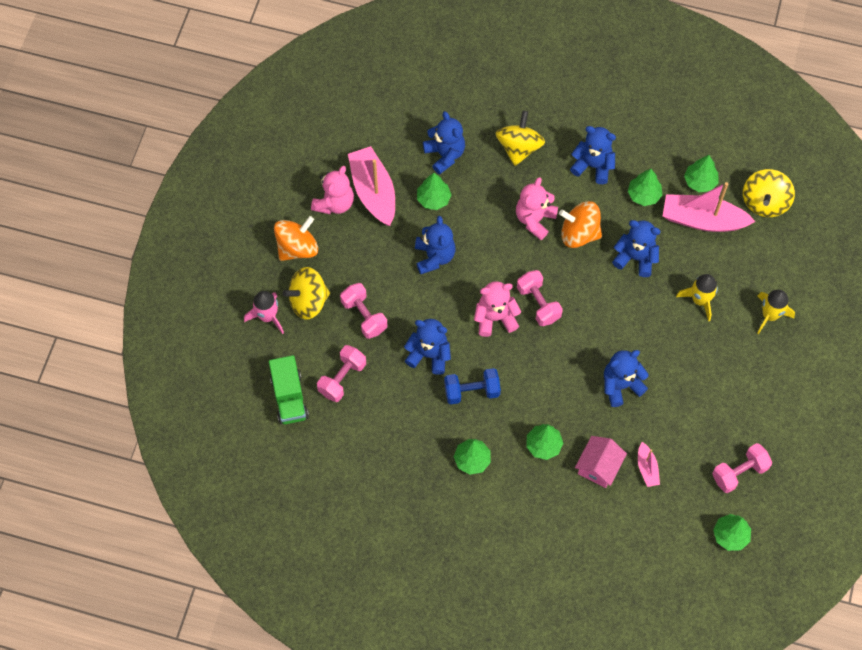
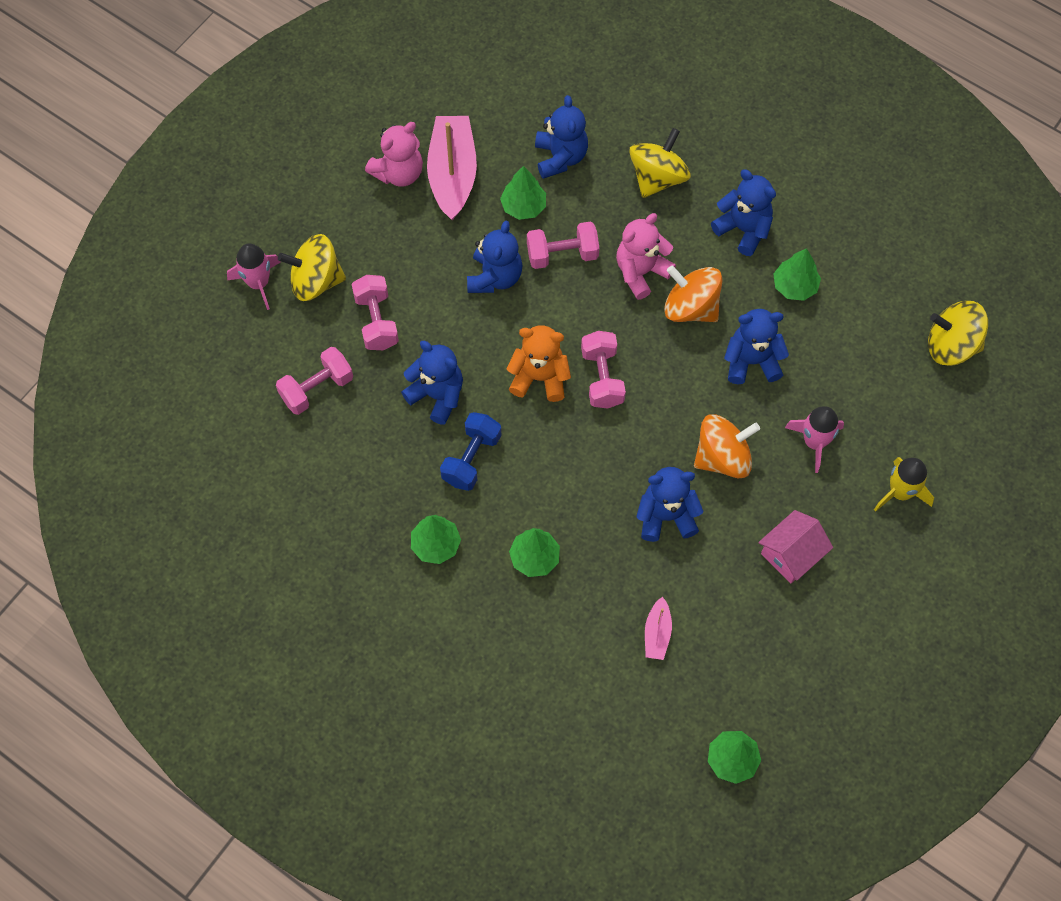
camera: 20 degrees right, 0 degrees up
green truck [269,355,309,424] -> none
orange spinning top [274,216,318,261] -> orange spinning top moved to [694,414,760,478]
blue dumbbell [444,368,501,405] -> blue dumbbell turned 75 degrees counterclockwise [440,412,501,491]
pink teddy bear [474,281,521,337] -> orange teddy bear [507,325,571,402]
pink house [575,436,627,488] -> pink house moved to [758,510,833,583]
blue teddy bear [612,220,661,277] -> blue teddy bear turned 45 degrees counterclockwise [724,309,789,384]
pink boat [663,182,756,232] -> none
yellow rocket [676,274,718,322] -> pink rocket [785,406,844,473]
green tree [684,155,718,192] -> none
pink dumbbell [712,443,772,493] -> pink dumbbell moved to [527,221,599,269]
yellow spinning top [743,169,795,217] -> yellow spinning top turned 60 degrees clockwise [928,301,988,366]

